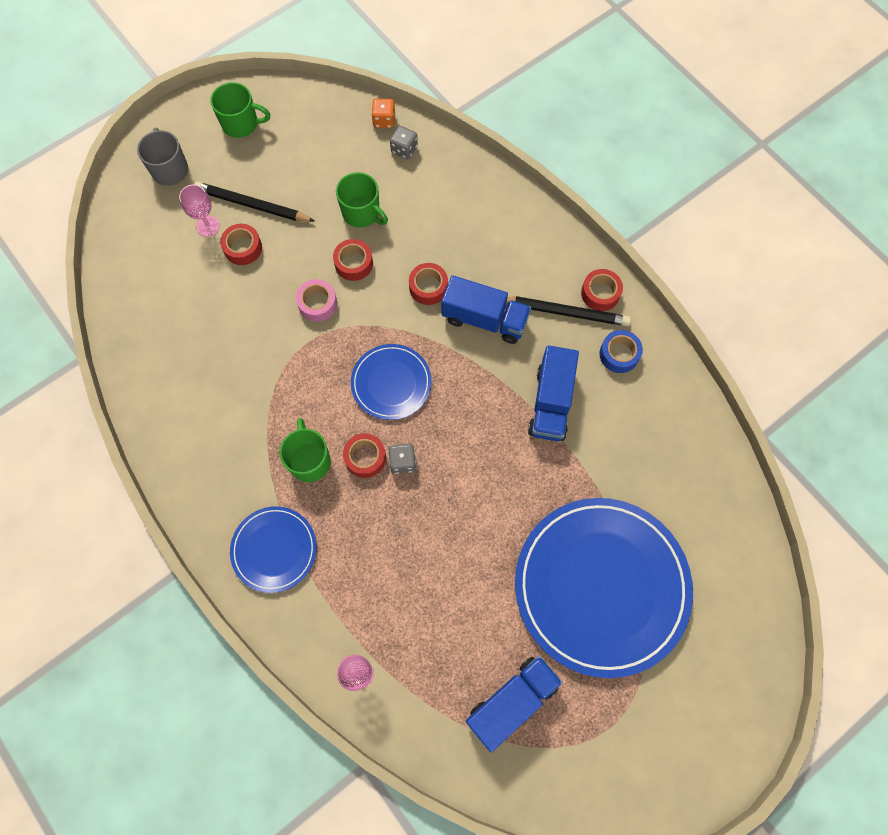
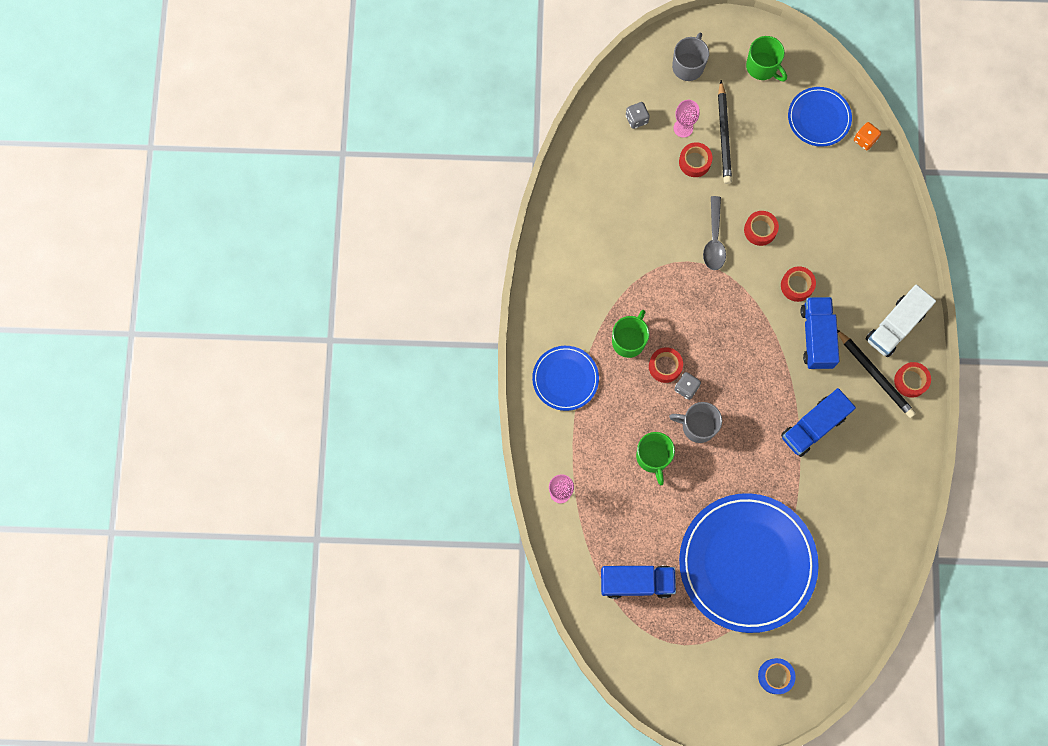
camera: 40 degrees right, 5 degrees up
black pencil [194,182,315,222] -> black pencil turned 150 degrees counterclockwise [718,80,732,184]
pink tape [296,279,337,322] -> grey spoon [703,196,726,270]
green mug [336,172,388,228] -> green mug moved to [636,432,675,485]
blue plate [351,344,432,420] -> blue plate moved to [788,87,852,147]
grey dice [390,126,418,159] -> grey dice moved to [626,102,650,129]
blue truck [442,275,531,344] -> blue truck turned 150 degrees counterclockwise [800,297,839,369]
blue tape [599,330,643,373] -> blue tape moved to [758,658,796,694]
none -> grey mug [669,402,722,443]
none -> white truck [866,285,936,357]

